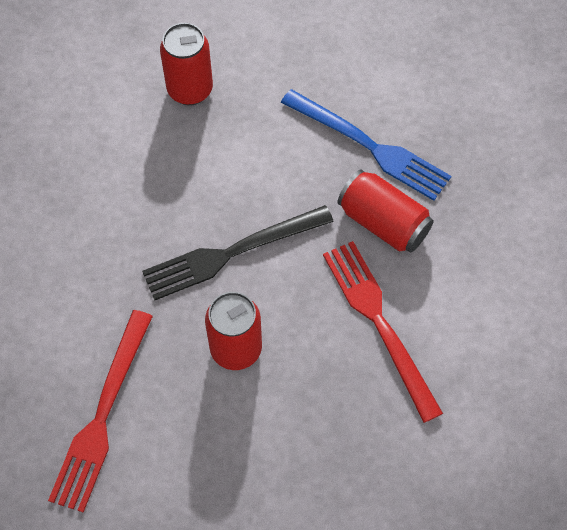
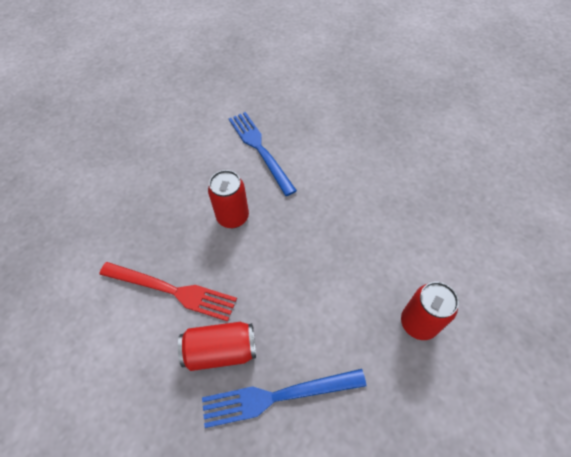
camera: 135 degrees right, 5 degrees down
red fork [48,310,153,513] -> blue fork [229,112,297,196]
black fork [142,205,334,300] -> none

